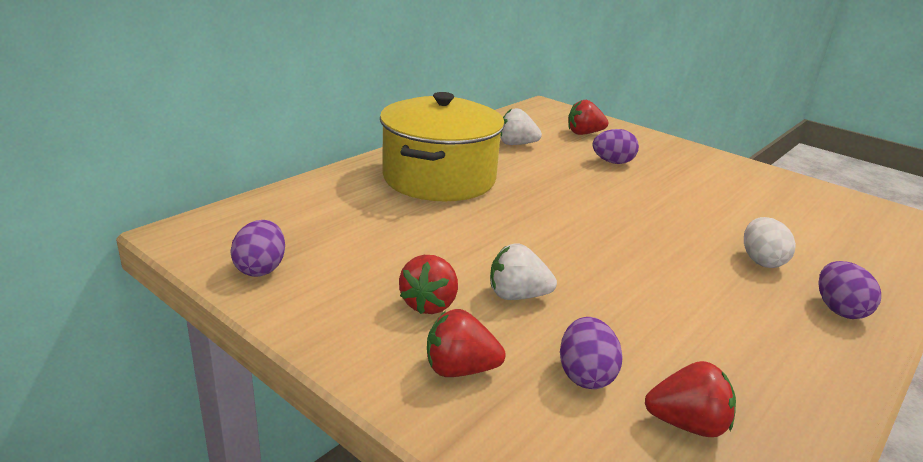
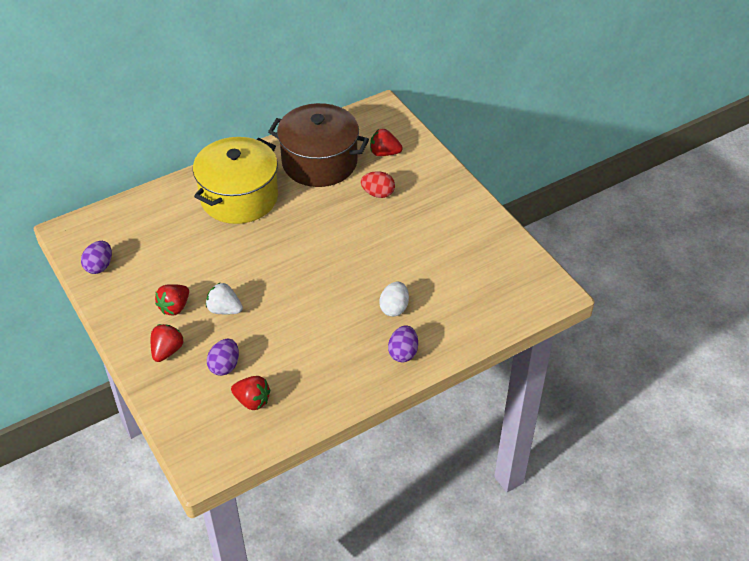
camera: 20 degrees right, 20 degrees up
red strawberry [427,309,506,377] -> red strawberry turned 90 degrees clockwise [151,324,183,362]
white strawberry [500,108,542,145] -> brown pot [268,103,369,187]
purple egg [593,129,639,164] -> red egg [361,171,395,198]

